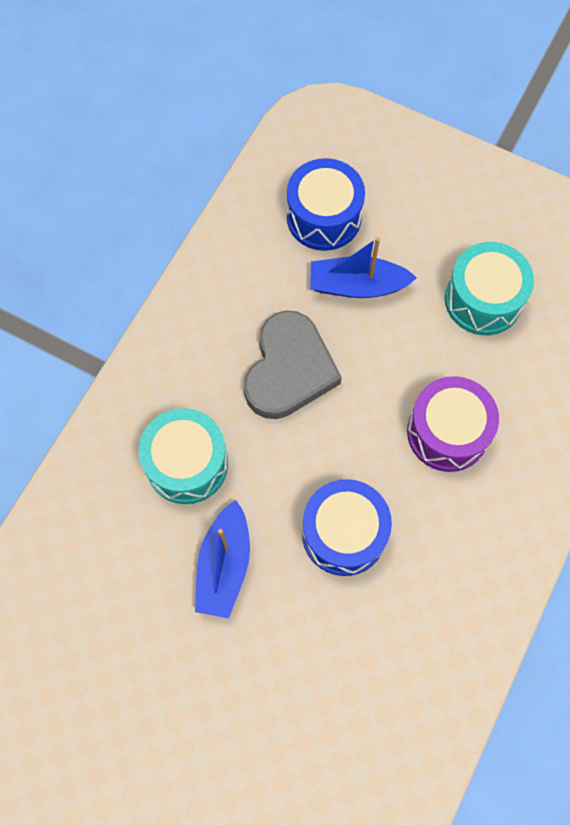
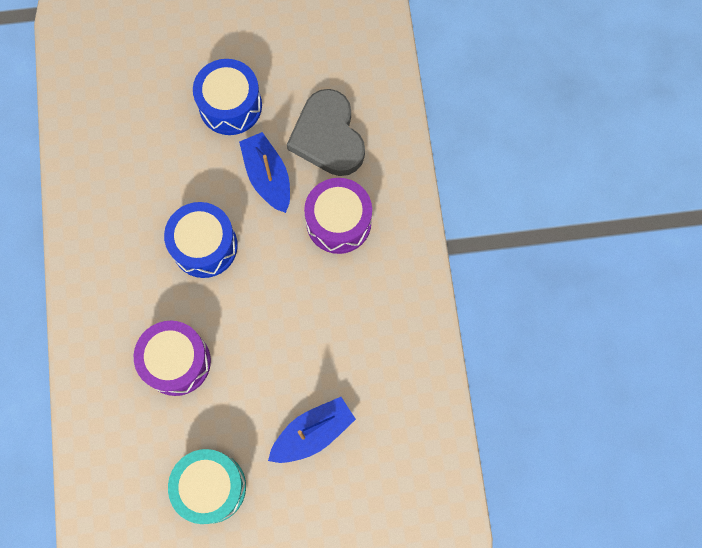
camera: 145 degrees right, 5 degrees up
turquoise drum [139,408,228,504] -> purple drum [304,178,372,254]
grey heart [244,310,342,419] -> grey heart moved to [287,89,365,176]
blue drum [287,158,365,251] -> blue drum moved to [193,59,262,135]

